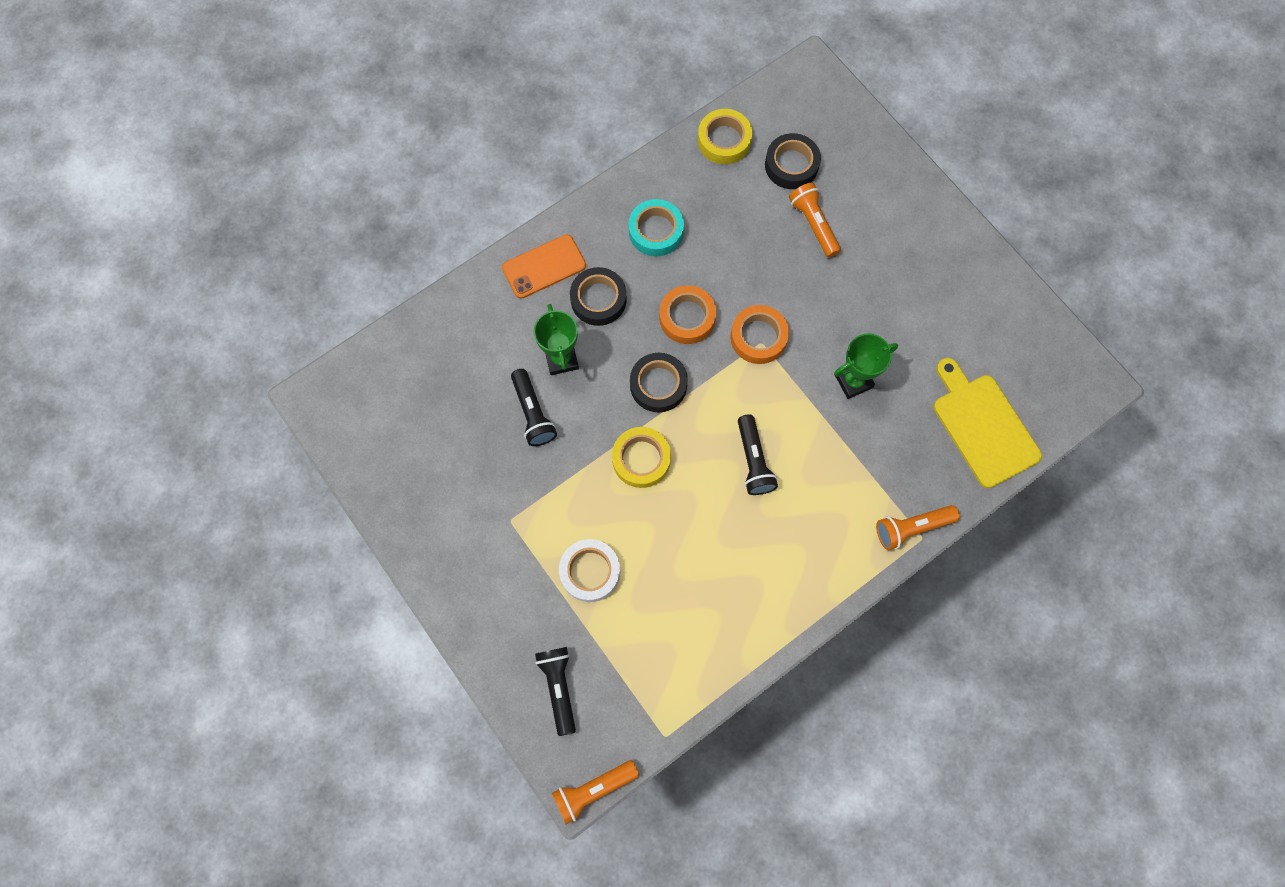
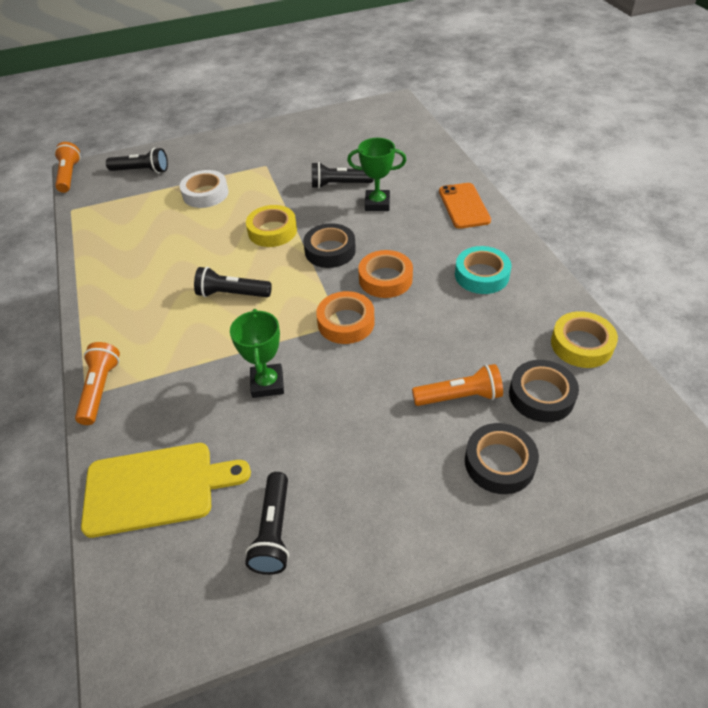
camera: 110 degrees right, 25 degrees down
black tape [570,267,627,326] -> black tape moved to [465,423,539,494]
none -> black flashlight [245,472,289,575]

